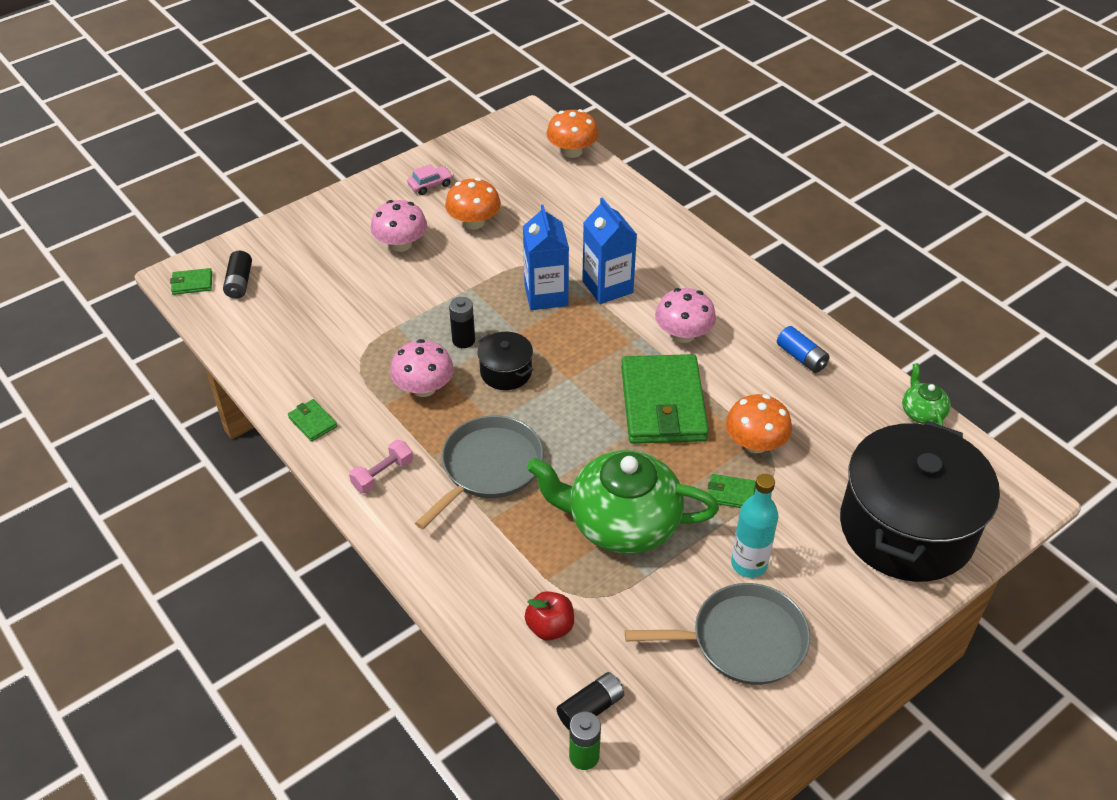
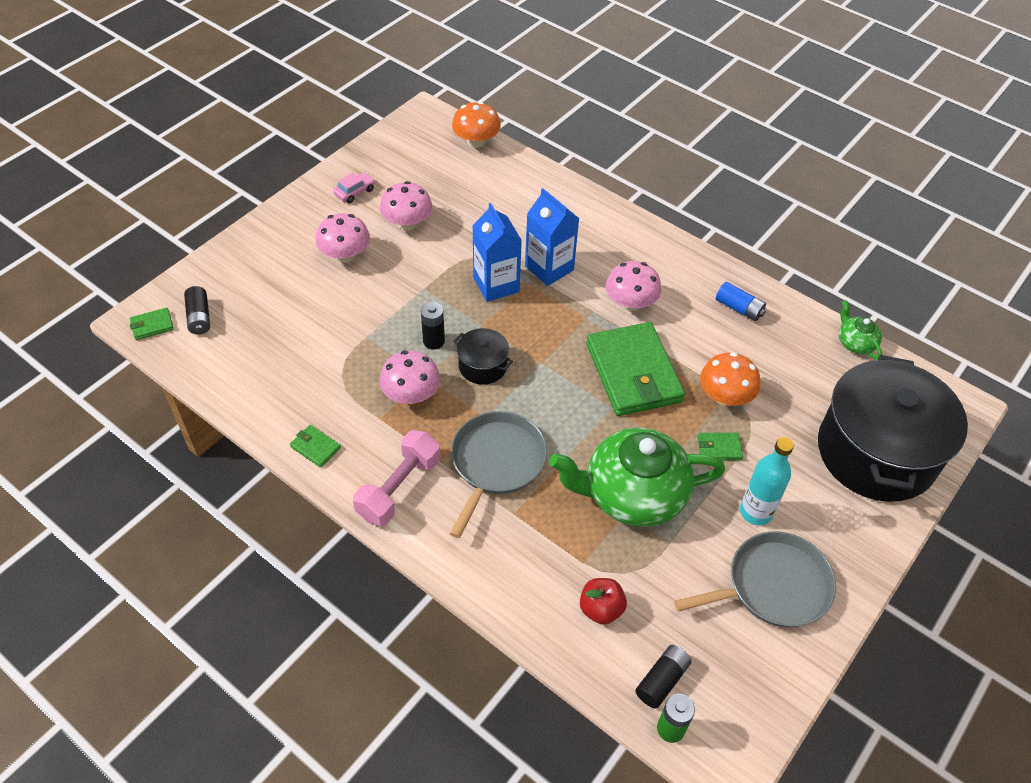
camera: 15 degrees left, 5 degrees up
pink dumbbell [349,440,413,493] -> pink dumbbell [353,430,440,526], size x1.63
orange mushroom [445,178,501,229] -> pink mushroom [380,181,432,230]

